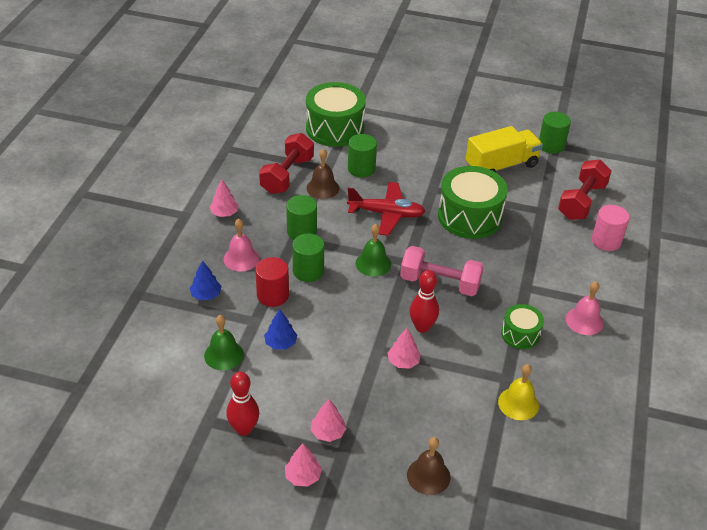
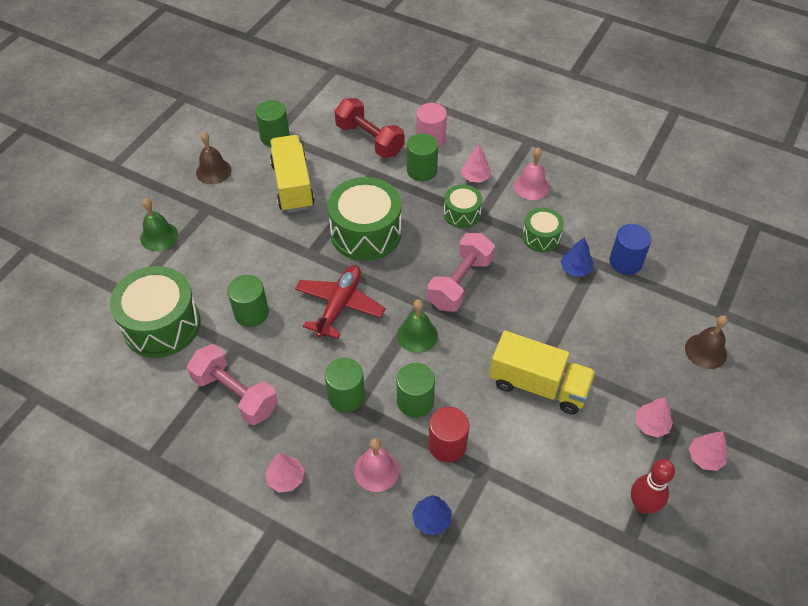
camera: 75 degrees left, 10 degrees up
green bell [204,315,244,370] -> green bell moved to [140,198,178,251]
red dumbbell [259,133,314,194] -> pink dumbbell [187,344,278,425]
blue tree [264,309,297,349] -> blue tree moved to [561,237,593,276]
brown bell [306,148,339,199] -> brown bell moved to [196,132,232,184]
pink tree [388,328,421,369] -> pink tree moved to [461,144,491,183]
red bowling pin [410,270,439,333] -> none
yellow bell [498,364,539,420] -> blue cylinder [609,224,652,275]
none -> green cylinder [407,133,438,181]
none -> green drum [444,185,482,228]
none -> yellow truck [489,331,596,414]

